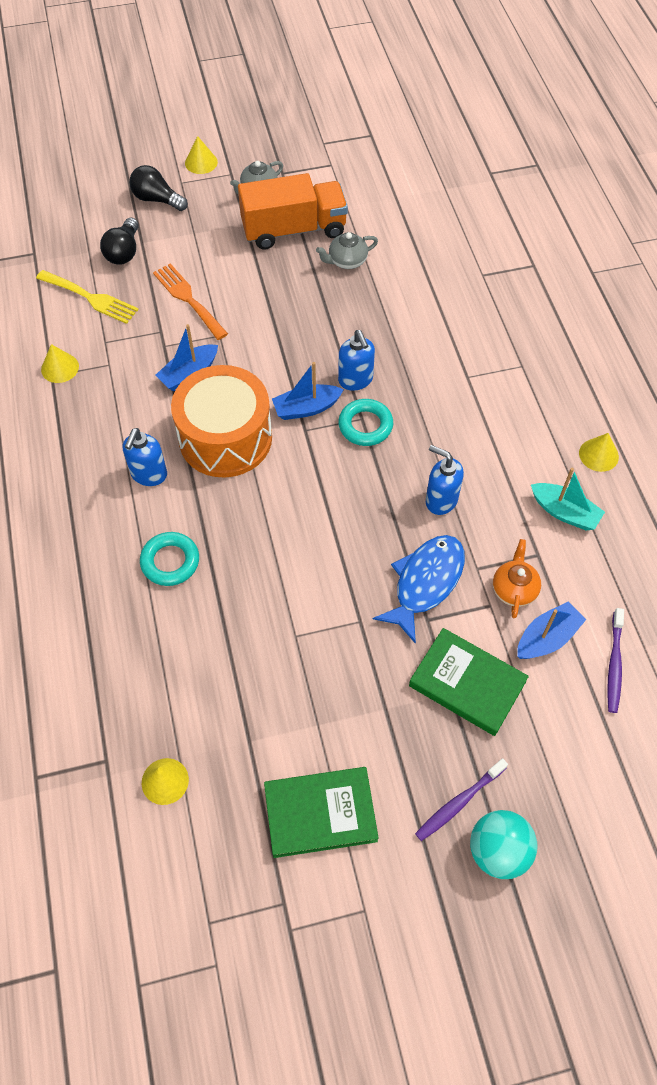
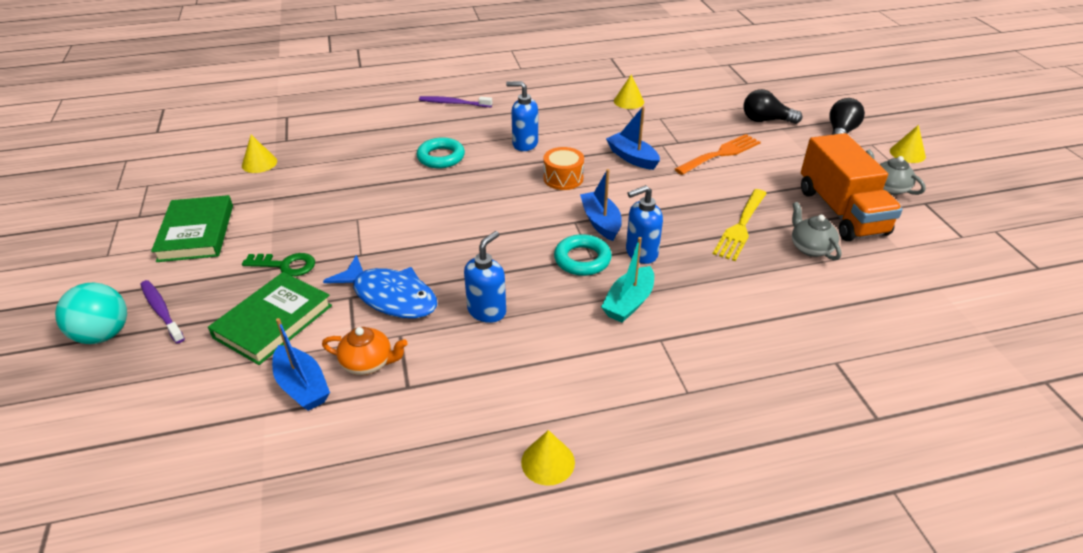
camera: 90 degrees right, 20 degrees down
yellow fork [36,270,139,324] -> yellow fork moved to [713,189,767,261]
orange drum [171,365,272,478] -> orange drum [543,147,584,190], size x0.47
turquoise boat [531,468,605,530] -> turquoise boat moved to [601,237,654,323]
purple toothbrush [607,608,624,713] -> purple toothbrush moved to [419,96,492,107]
none -> green key [242,253,315,276]

